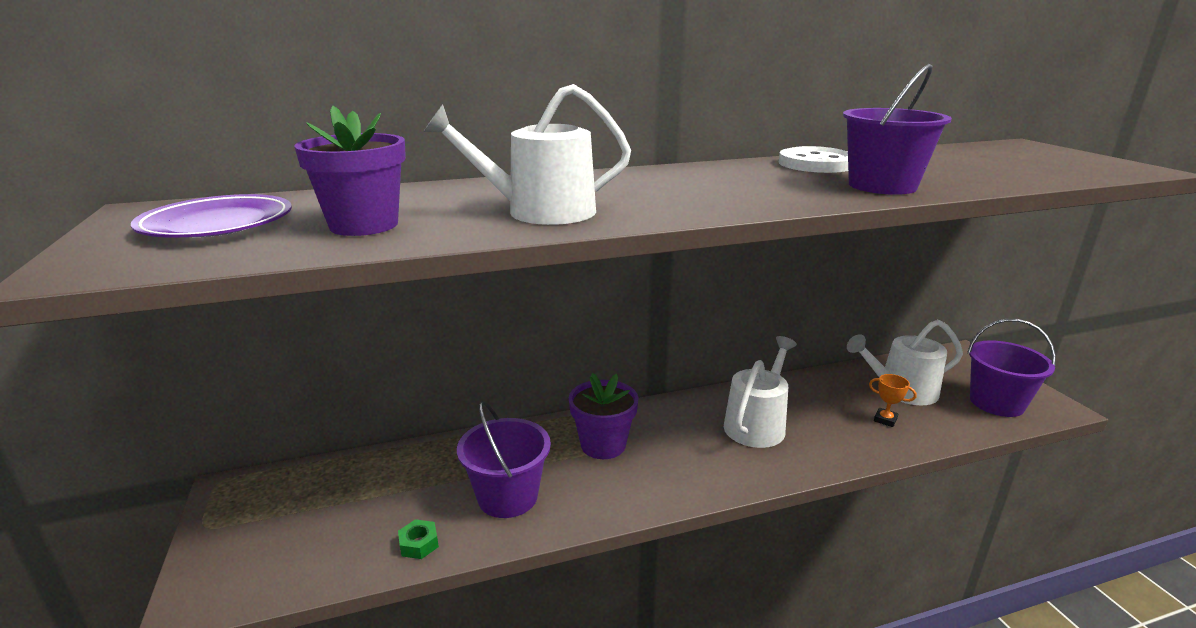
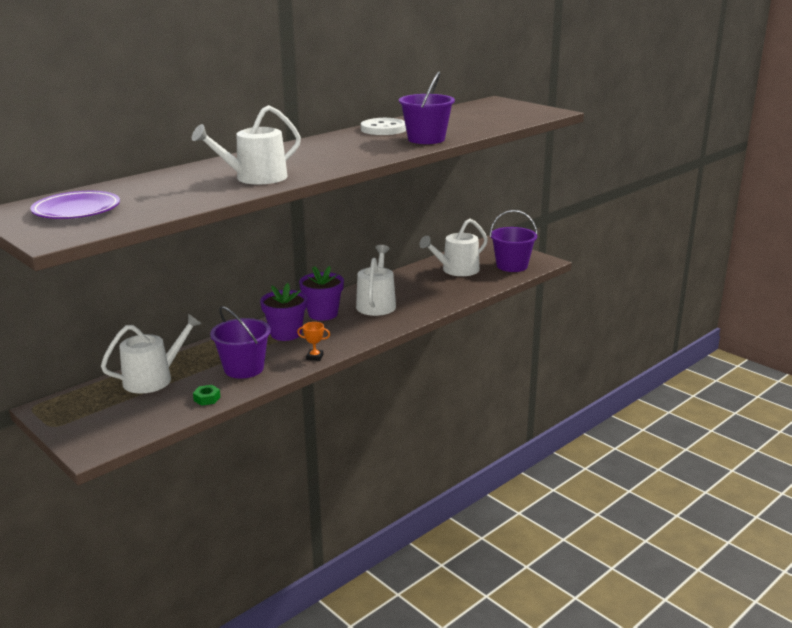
camera: 25 degrees left, 0 degrees up
purple flower pot [295,106,406,236] -> purple flower pot moved to [299,266,344,321]
orange trophy [869,374,917,427] -> orange trophy moved to [297,322,330,361]
none -> white watering can [101,314,202,394]

